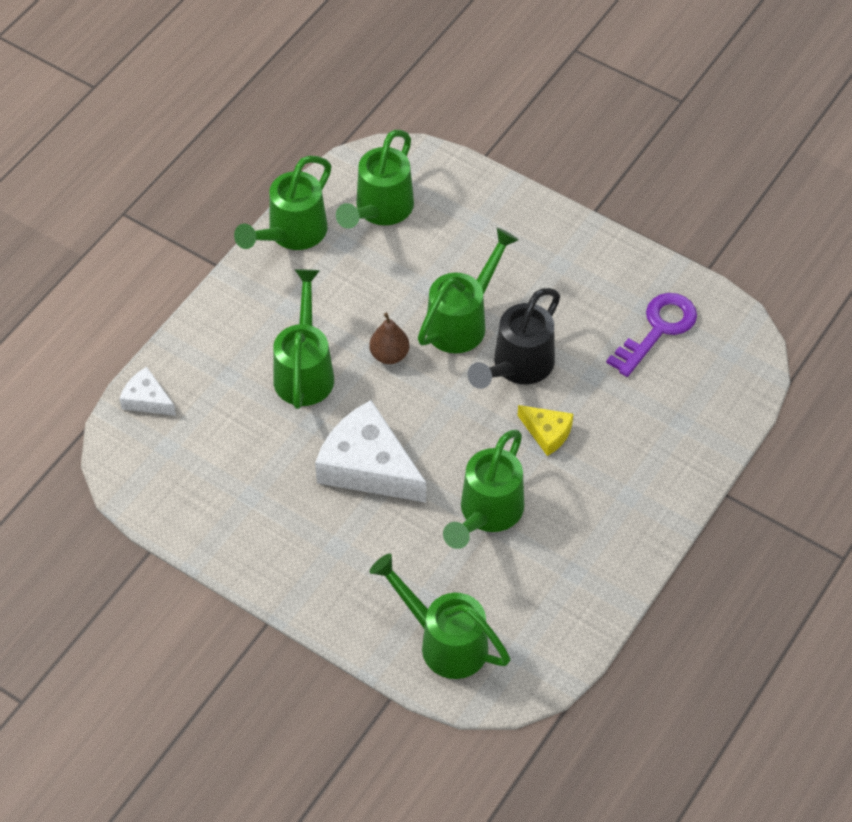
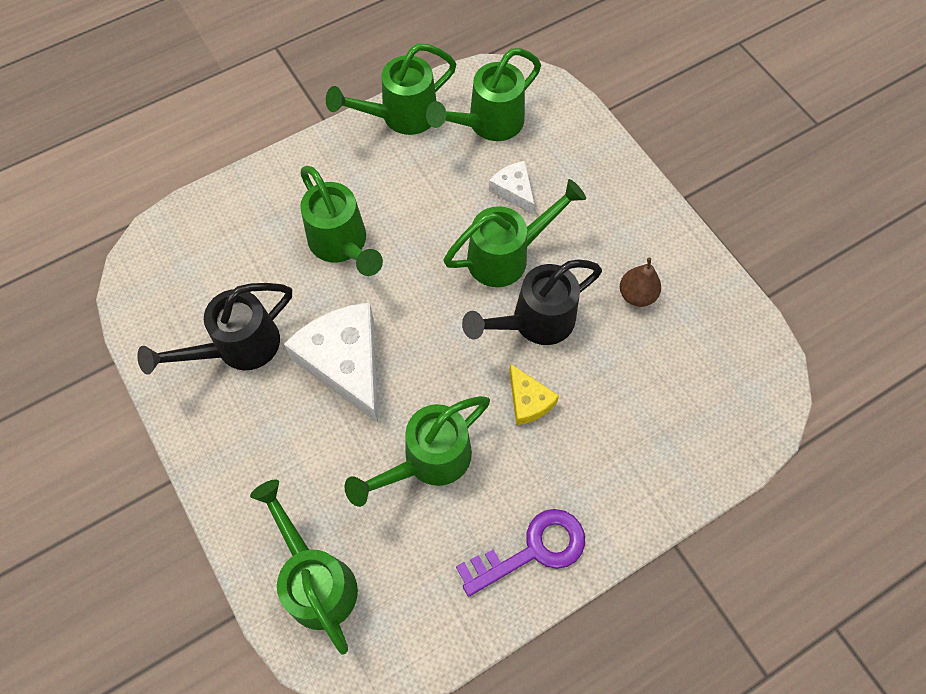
camera: 25 degrees right, 10 degrees up
white cheese [119,367,176,416] -> white cheese moved to [489,161,535,214]
green watering can [273,269,334,409] -> green watering can turned 120 degrees clockwise [300,166,383,276]
brown pear [369,313,409,364] -> brown pear moved to [620,258,661,307]
purple key [606,293,697,377] -> purple key moved to [456,509,585,597]
none -> black watering can [137,283,292,375]

